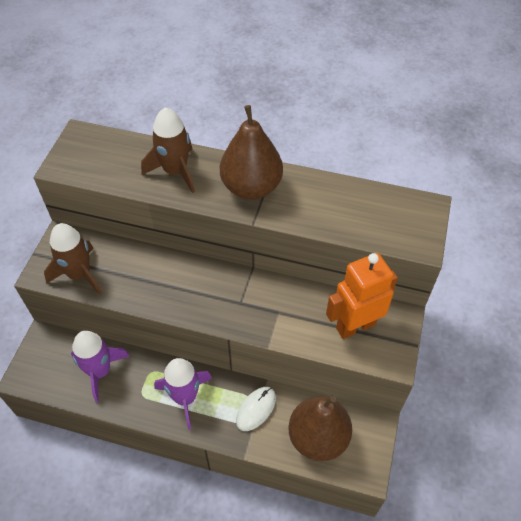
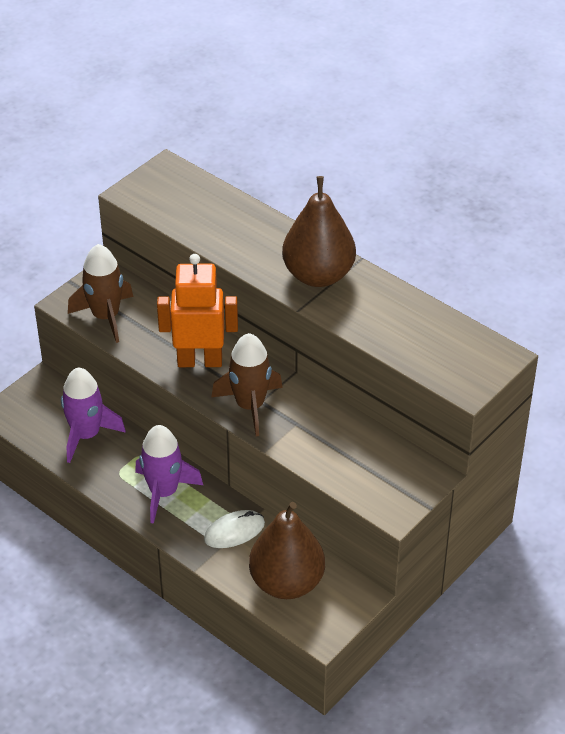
camera: 25 degrees right, 10 degrees down
brown rocket [141,107,195,193] -> brown rocket moved to [212,333,283,436]
orange robot [326,253,398,339] -> orange robot moved to [157,254,238,367]

